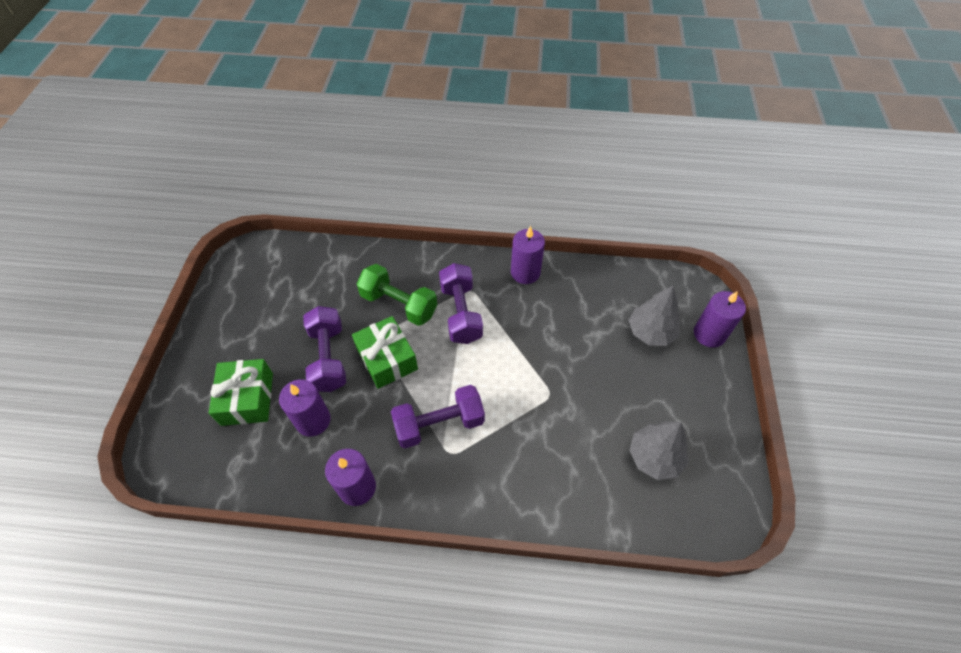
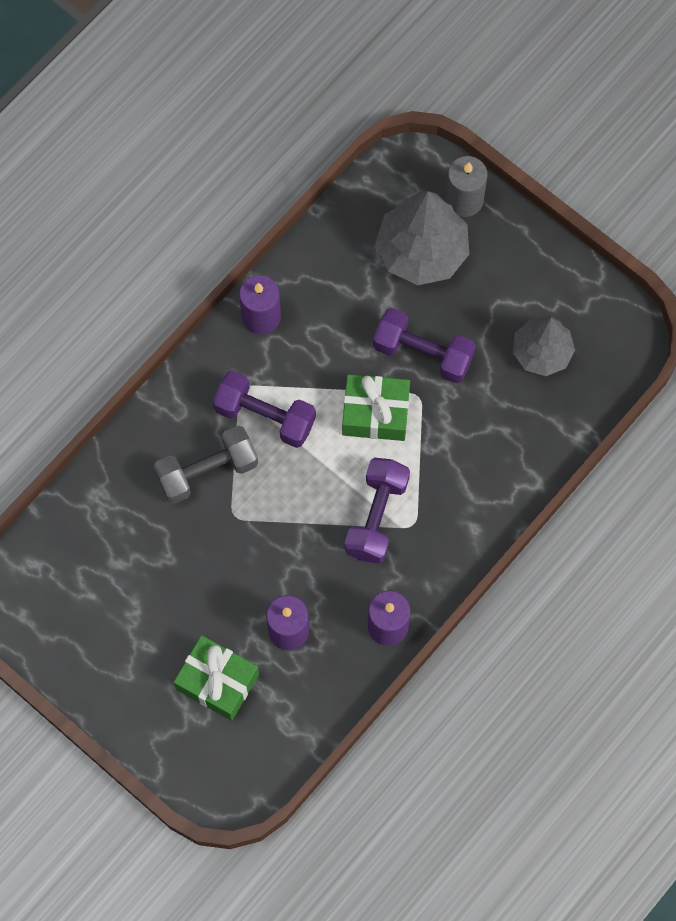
camera: 55 degrees left, 15 degrees up
purple dumbbell [303,306,346,392] -> purple dumbbell moved to [373,308,476,383]
green gift [352,316,418,389] -> green gift moved to [342,374,410,441]
green dumbbell [356,264,437,326] -> grey dumbbell [153,426,258,504]
grey tree [629,286,680,346] -> grey tree [375,191,469,285], size x1.53
purple candle [694,291,746,348] -> grey candle [445,156,487,217]

